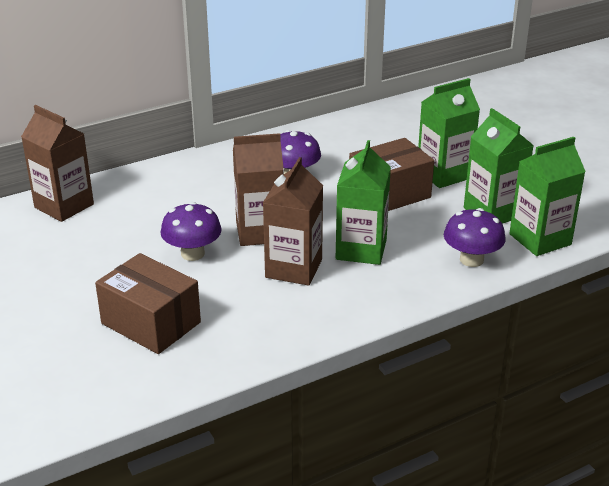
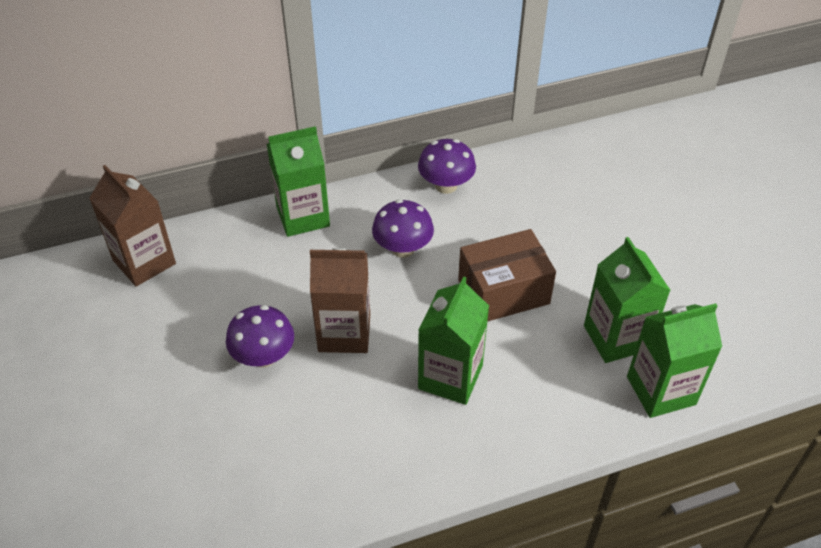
camera: 10 degrees right, 15 degrees up
brown box [95,253,201,354] -> none
brown carton [263,157,323,286] -> none
green carton [418,78,480,188] -> green carton moved to [267,126,330,237]
purple mushroom [444,208,505,267] -> purple mushroom moved to [418,139,476,194]

